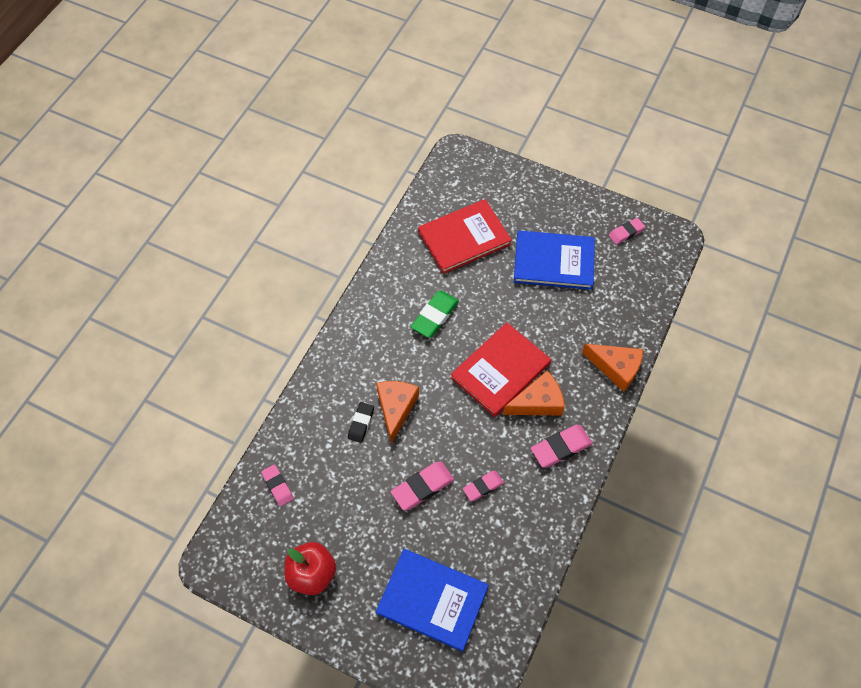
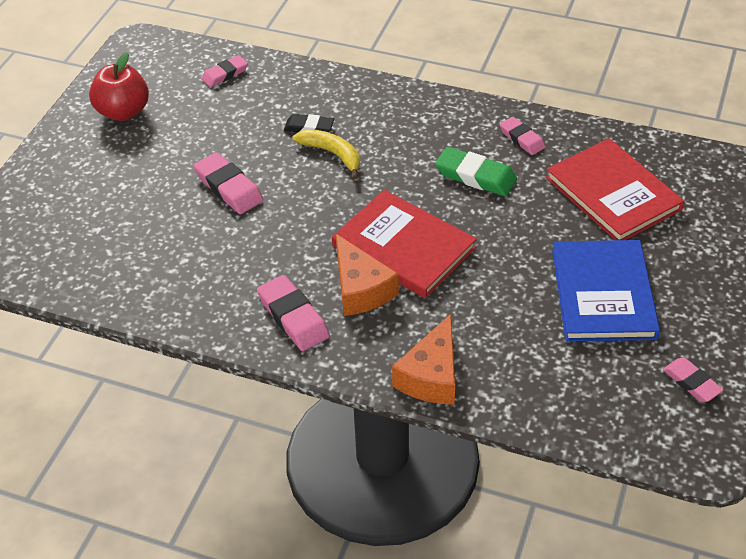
camera: 85 degrees right, 15 degrees down
orange cheese [376,381,419,444] -> yellow banana [293,129,360,179]
blue book [376,549,489,652] -> none
pink eraser [463,471,504,501] -> pink eraser moved to [500,117,545,155]

